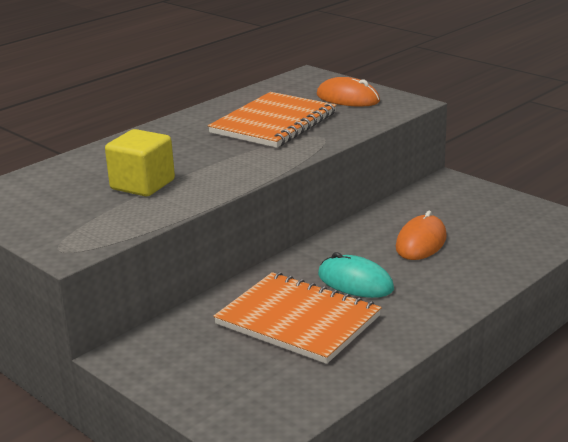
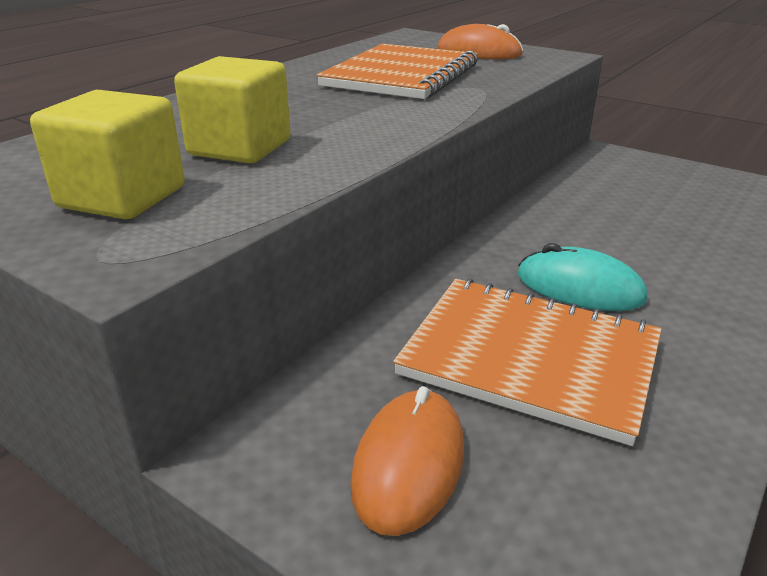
camera: 10 degrees left, 5 degrees up
orange mouse [396,211,447,260] -> orange mouse moved to [350,386,464,536]
none -> yellow cube [30,90,185,219]

